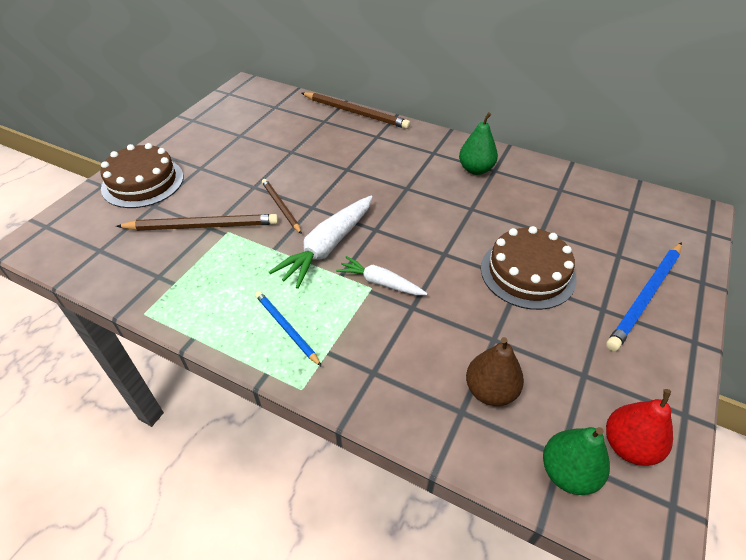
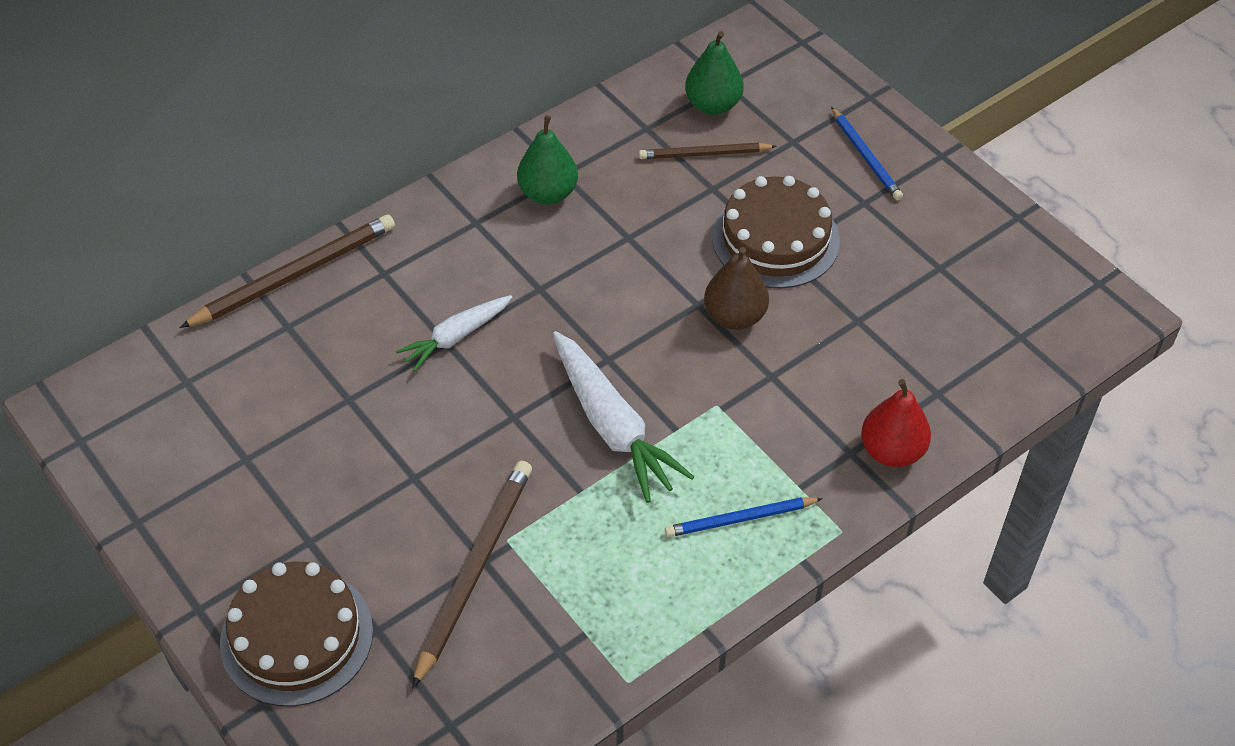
camera: 65 degrees left, 5 degrees up
brown pencil [262,179,302,234] -> brown pencil moved to [639,143,777,159]
white carrot [336,256,427,295] -> white carrot moved to [396,295,512,372]
brown pear [466,337,524,406] -> brown pear moved to [704,247,769,330]
green pear [543,427,610,495] -> green pear moved to [685,31,744,115]
blue pencil [606,242,682,351] -> blue pencil [831,107,903,200], size x0.61
red pear [606,389,673,466] -> red pear moved to [861,379,931,467]

